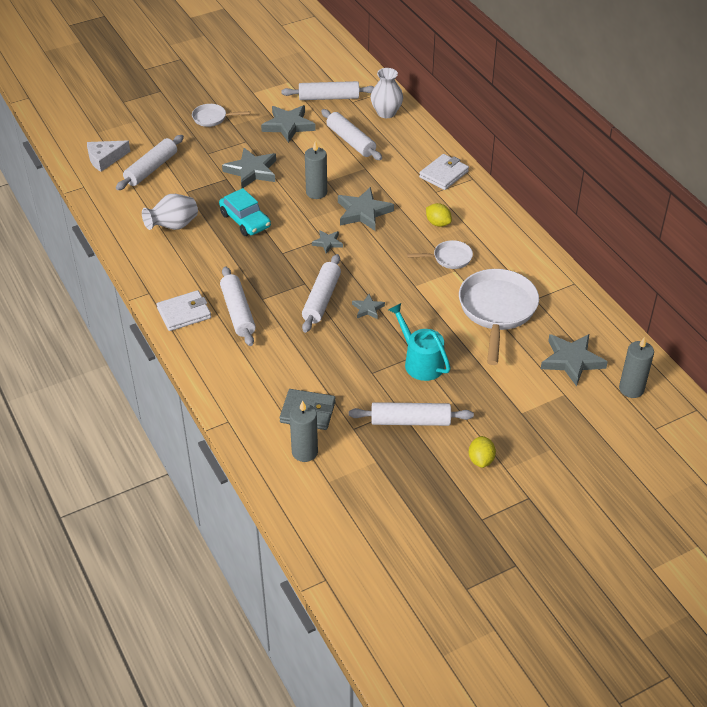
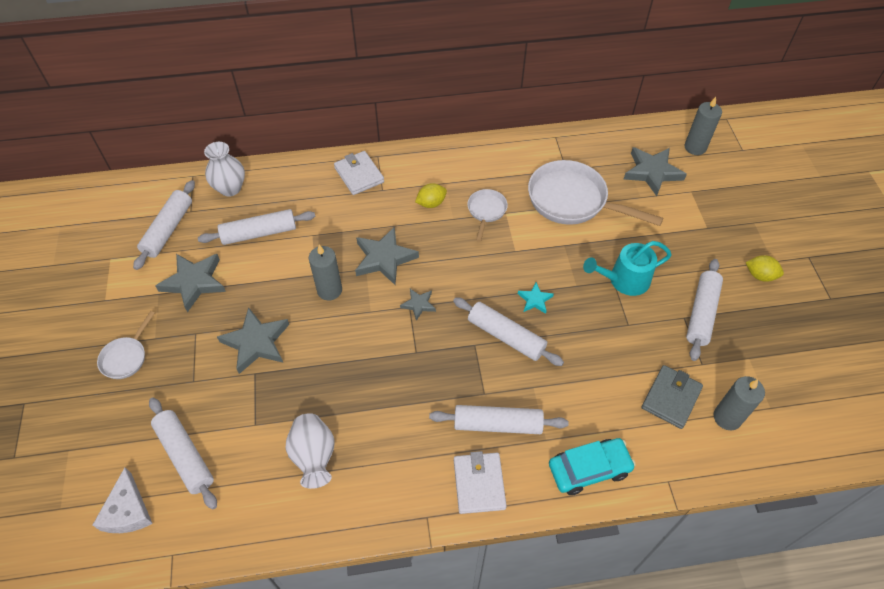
camera: 70 degrees left, 10 degrees up
turquoise car [219,188,271,236] -> turquoise car moved to [549,438,636,495]
grey star [352,294,385,319] -> turquoise star [518,282,554,314]

